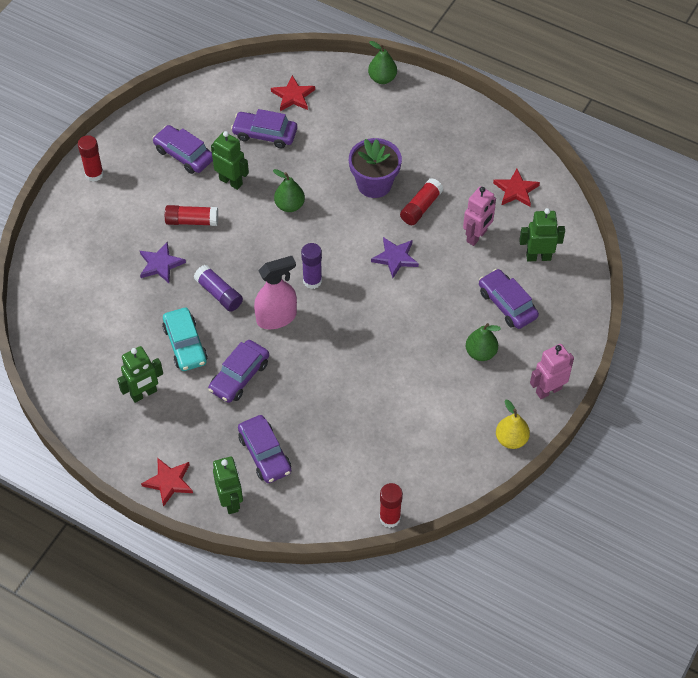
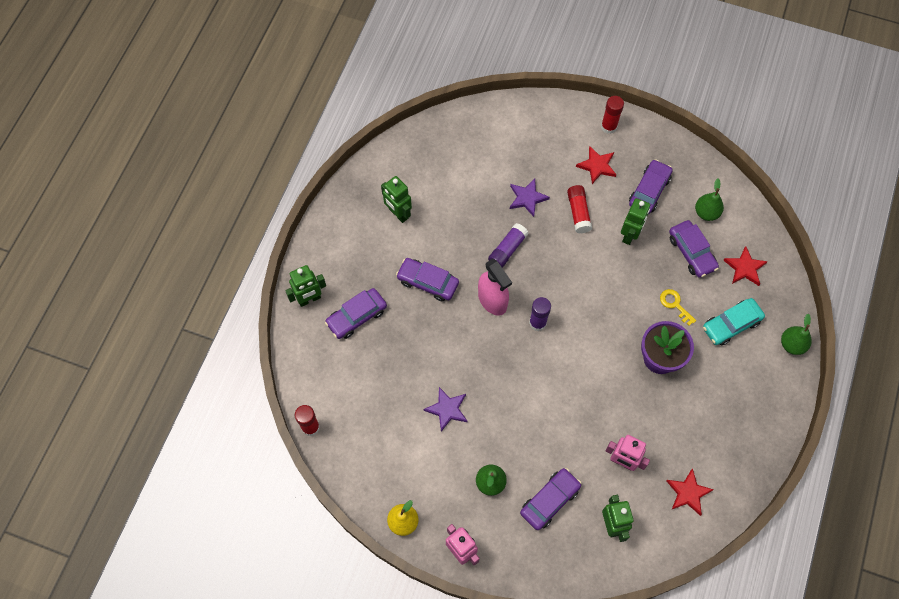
camera: 80 degrees right, 10 degrees up
red star [141,458,193,507] -> red star moved to [576,146,617,184]
turquoise car [162,308,208,371] -> turquoise car moved to [703,298,765,346]
purple car [231,109,297,148] -> purple car turned 150 degrees clockwise [669,220,719,278]
green pear [273,169,305,212] -> green pear moved to [695,178,724,221]
purple star [371,237,419,278] -> purple star moved to [424,387,467,432]
red glue stick [400,178,443,225] -> none
none -> yellow key [660,289,696,326]

